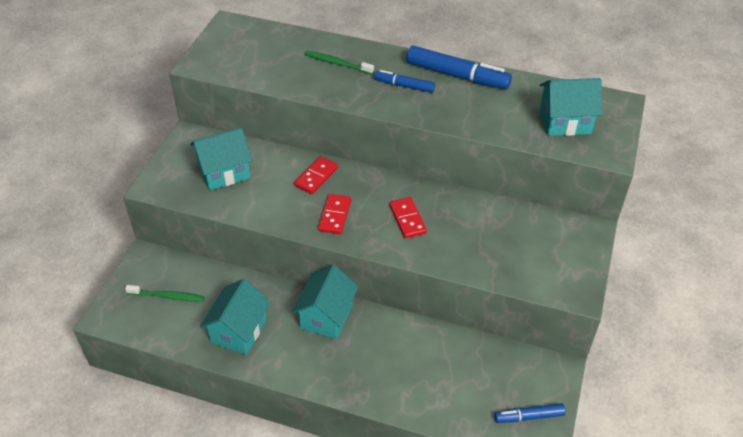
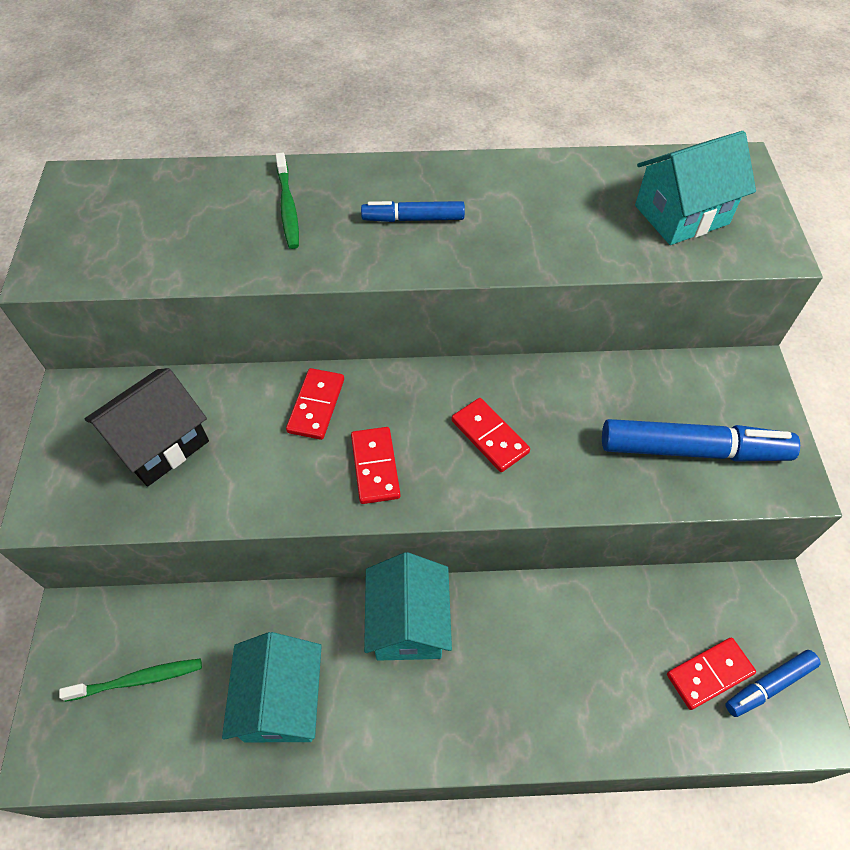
camera: 20 degrees left, 10 degrees up
turquoise house [190,127,252,190] -> black house [85,368,209,487]
green toothbrush [305,51,374,74] -> green toothbrush turned 105 degrees counterclockwise [276,152,299,249]
blue marker [407,46,512,89] -> blue marker moved to [602,419,800,462]
none -> red domino [667,637,756,710]

